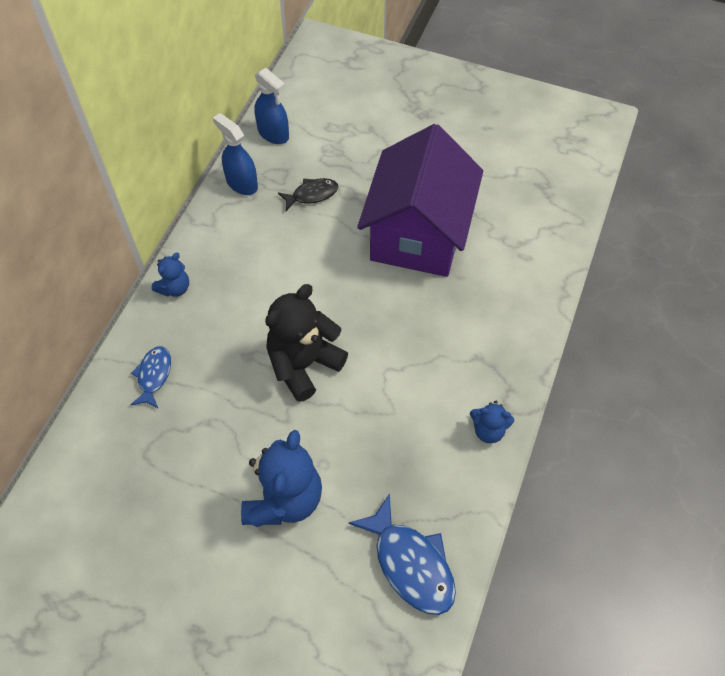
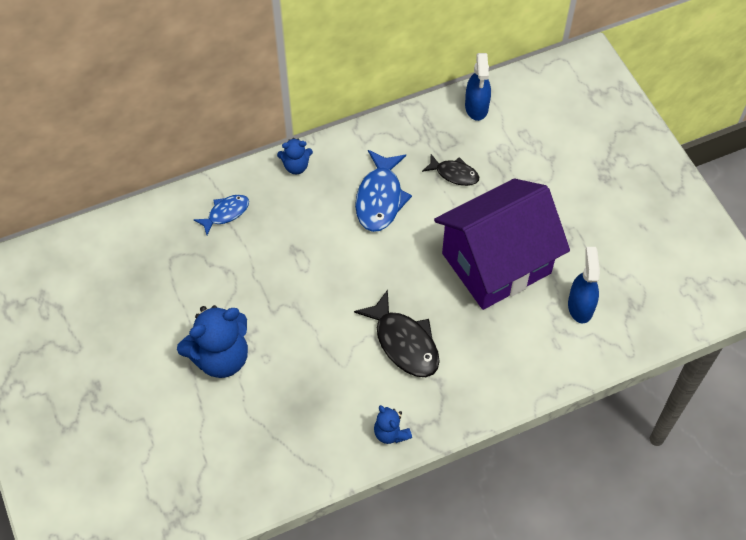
camera: 45 degrees right, 0 degrees up
blue spray bottle [213,113,258,195] -> blue spray bottle moved to [568,247,600,324]
black teddy bear [265,284,348,402] -> none
blue fish [348,493,456,615] -> blue fish moved to [355,150,412,232]
none -> black fish [354,290,440,377]

